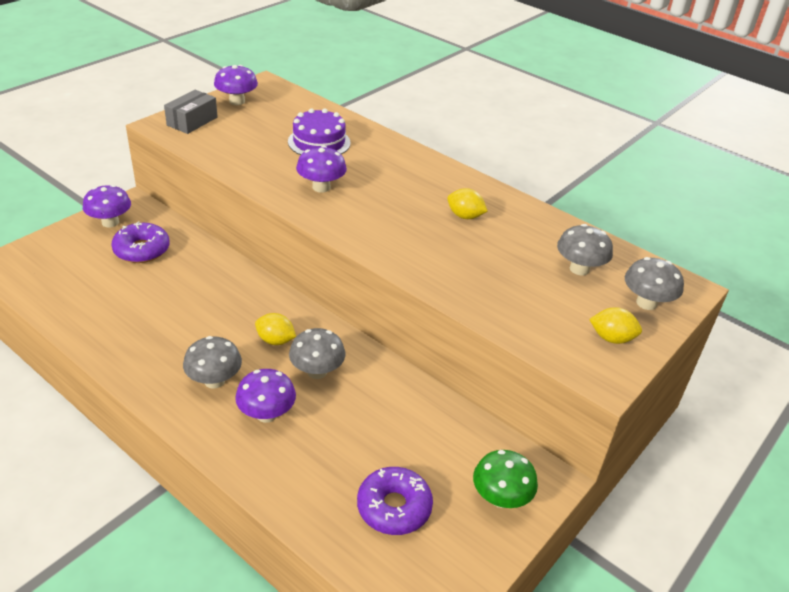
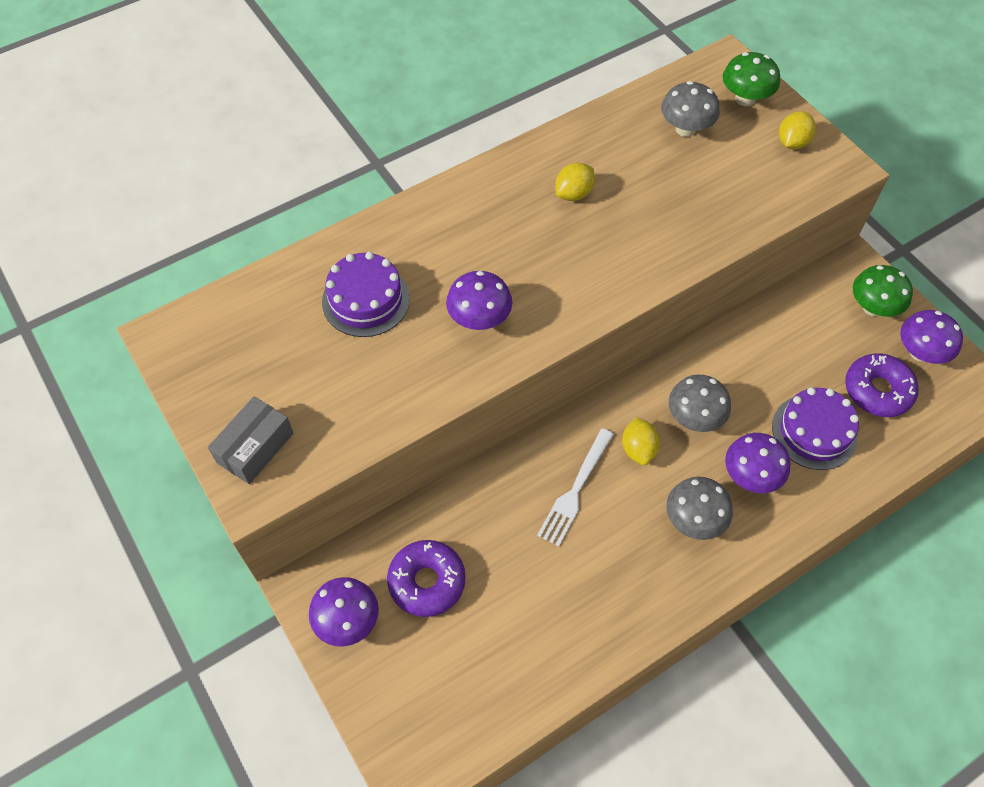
camera: 70 degrees left, 20 degrees up
grey box [164,90,218,134] -> grey box turned 75 degrees clockwise [208,396,294,484]
purple mushroom [214,65,258,105] -> purple mushroom moved to [900,310,963,364]
yellow lemon [255,313,296,345] -> yellow lemon turned 45 degrees counterclockwise [622,417,660,465]
grey mushroom [625,257,684,310] -> green mushroom [723,52,780,106]
none -> white fork [537,428,614,547]
none -> purple cake [772,388,859,470]

